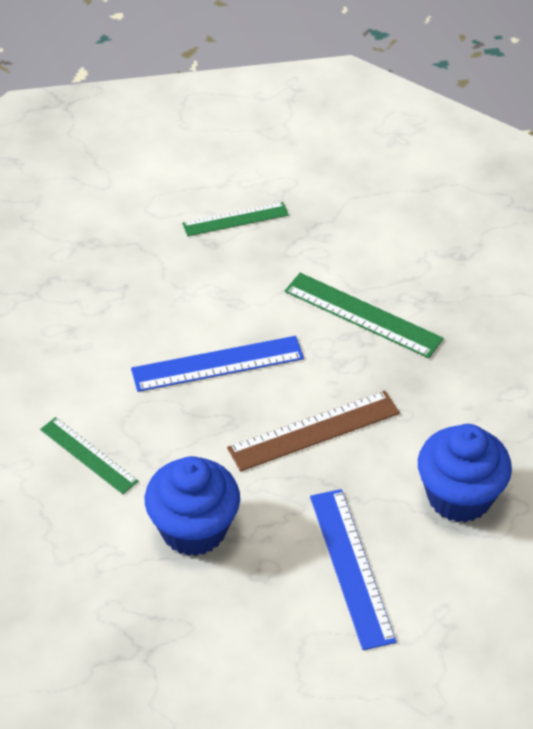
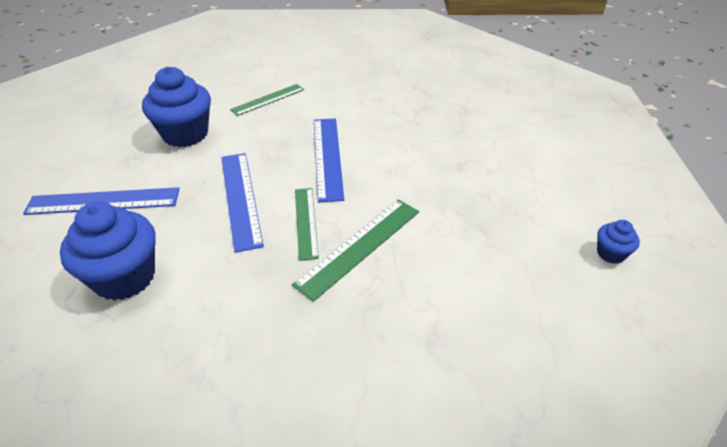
camera: 100 degrees right, 5 degrees down
green ruler [182,202,289,236] -> green ruler moved to [295,188,319,261]
brown ruler [227,391,400,471] -> blue ruler [221,153,264,253]
none -> blue cupcake [597,220,640,264]

